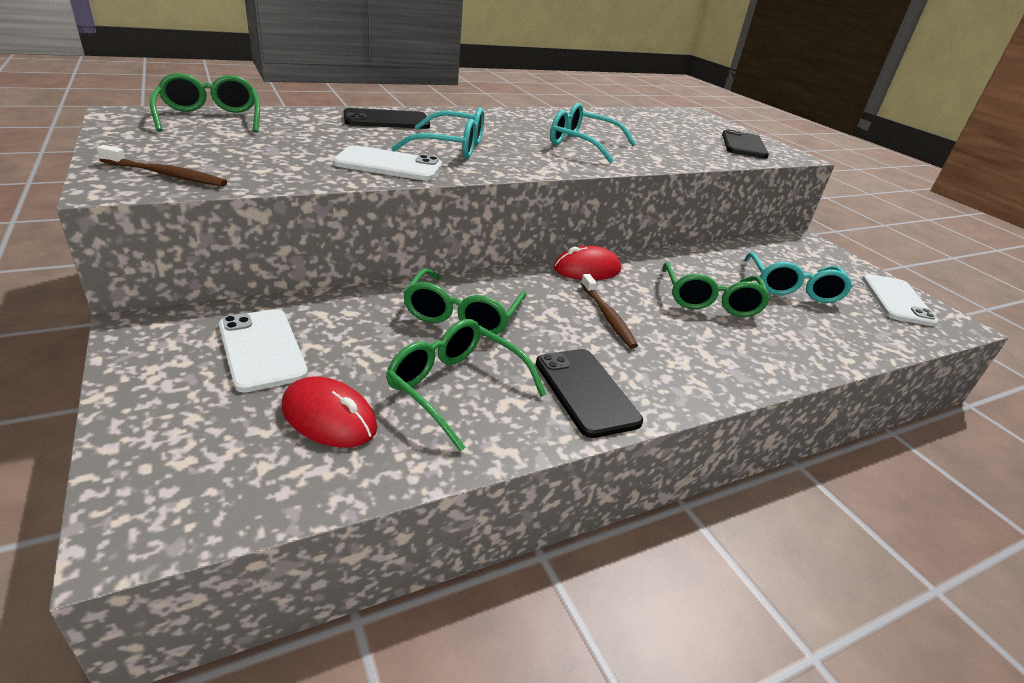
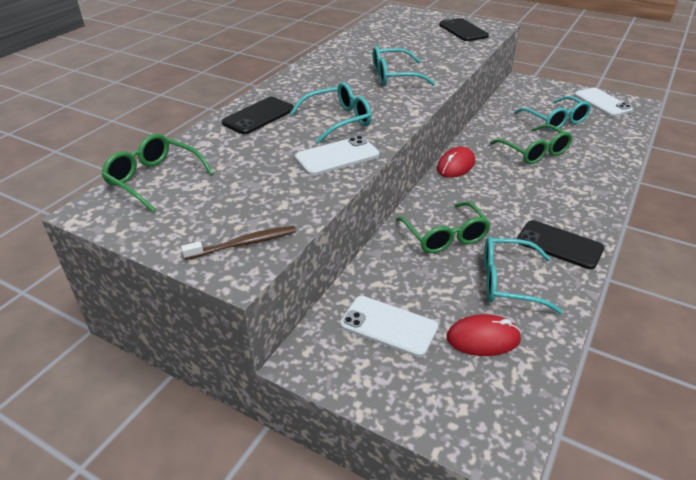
camera: 30 degrees left, 5 degrees up
green glasses [386,319,546,452] -> turquoise glasses [484,237,563,314]
brown toothbrush [581,274,638,349] -> none

